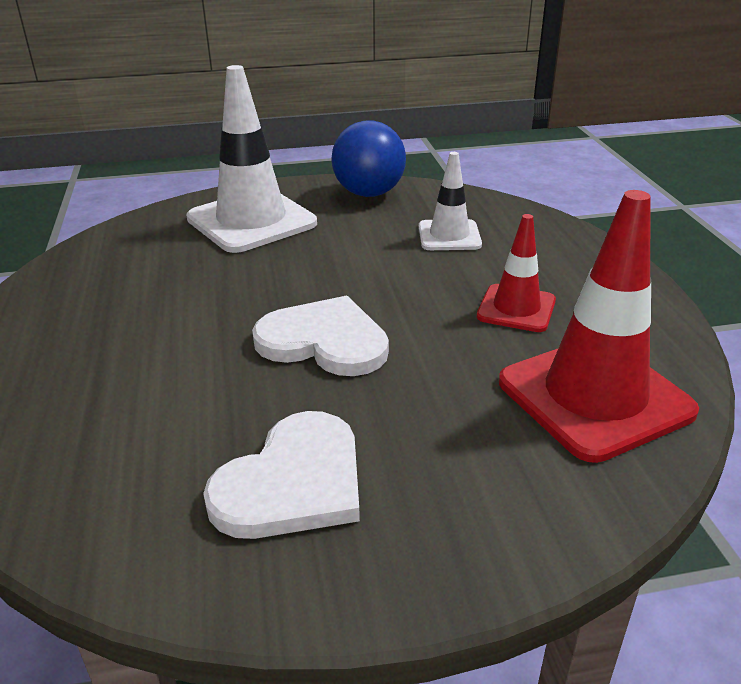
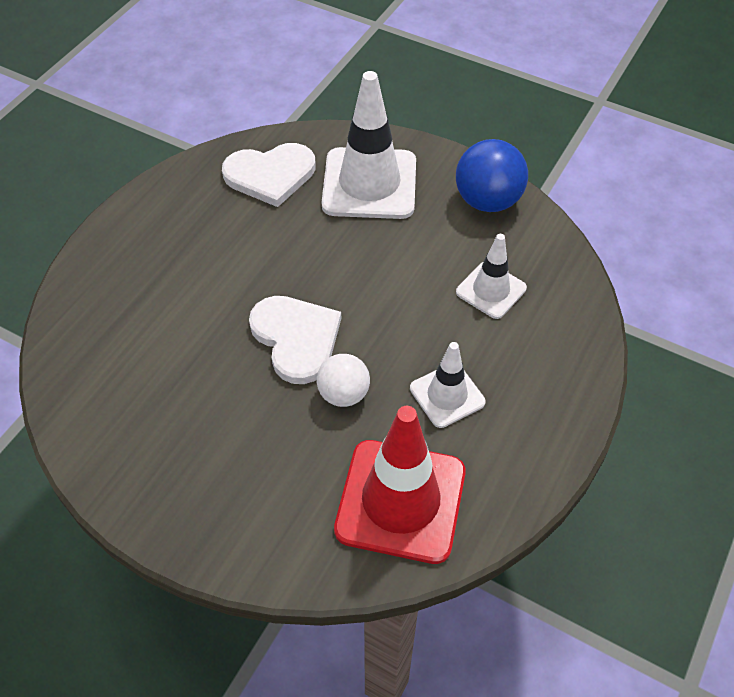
camera: 40 degrees right, 20 degrees up
white heart [203,411,360,539] -> white heart moved to [222,143,316,207]
red traffic cone [477,214,556,332] -> white traffic cone [410,342,486,428]
none -> white ball [317,354,370,407]

